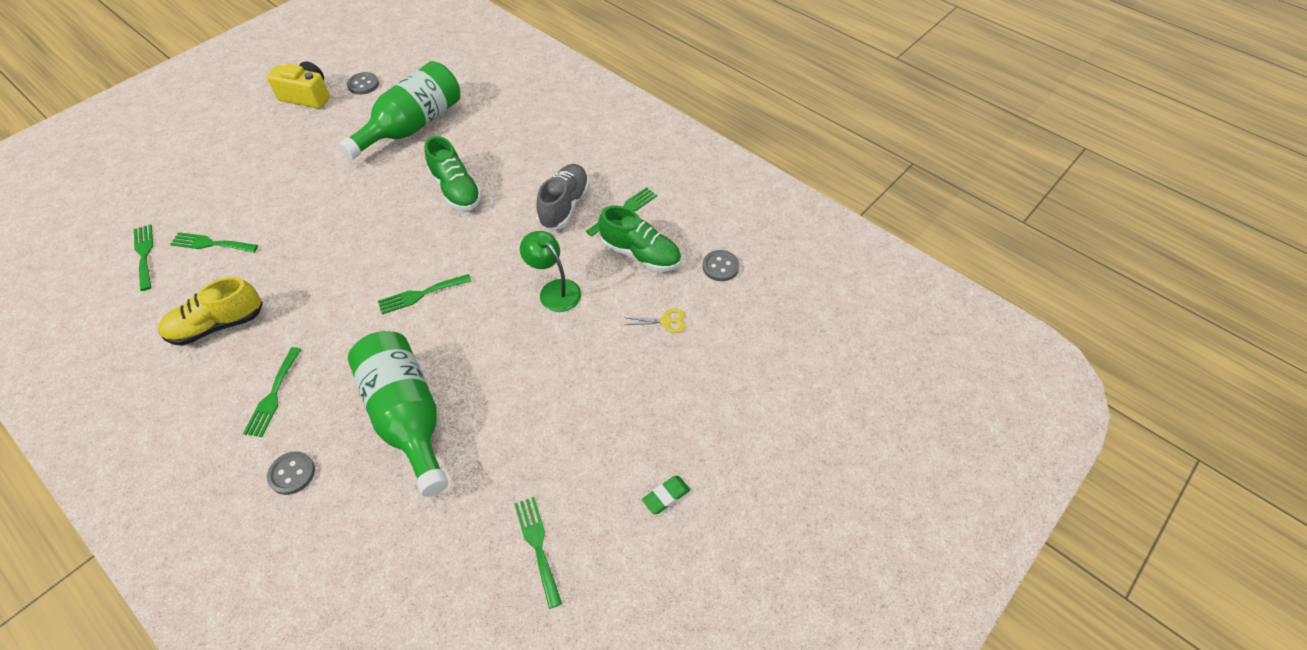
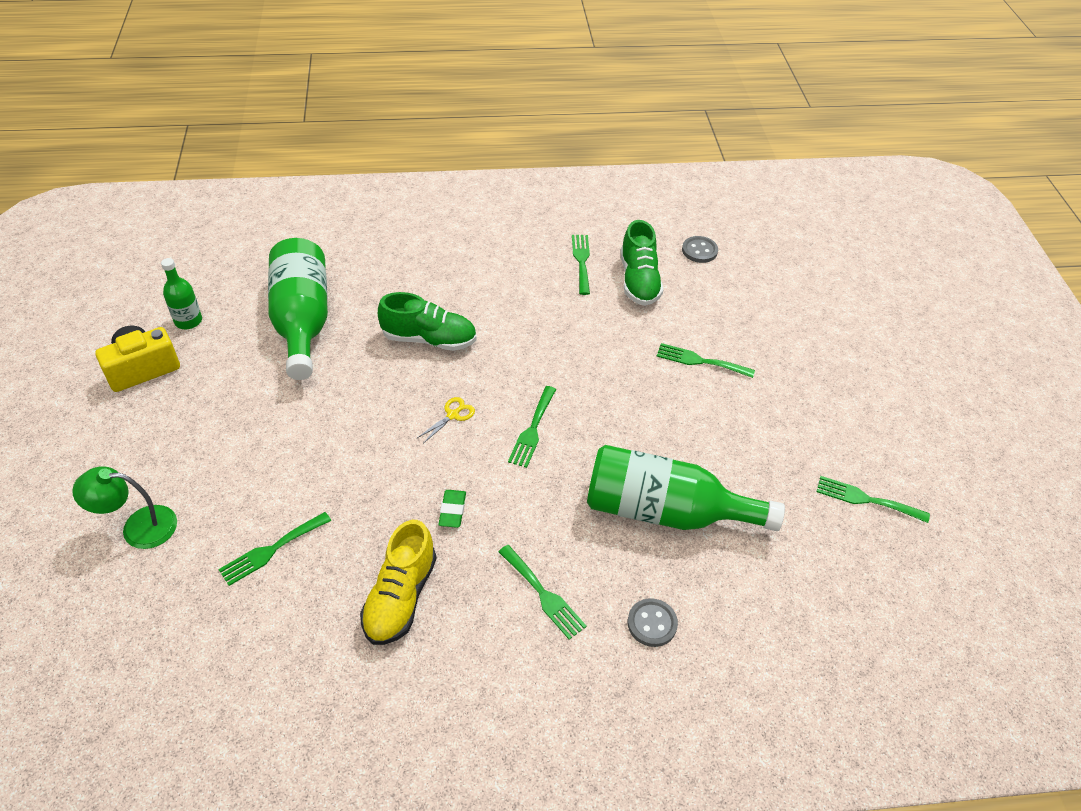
camera: 50 degrees left, 5 degrees down
green fork [134,224,153,291] -> green fork moved to [656,343,755,378]
grey button [347,72,379,95] -> green bottle [161,258,202,329]
green lamp [520,231,581,312] -> green lamp moved to [72,466,177,549]
grey shoe [536,164,590,230] -> none
green shoe [599,205,681,271] -> green shoe turned 105 degrees clockwise [620,220,663,306]
yellow scissors [625,309,685,333] -> yellow scissors moved to [417,397,475,444]
green eraser [642,476,690,514] -> green eraser moved to [439,490,466,528]

